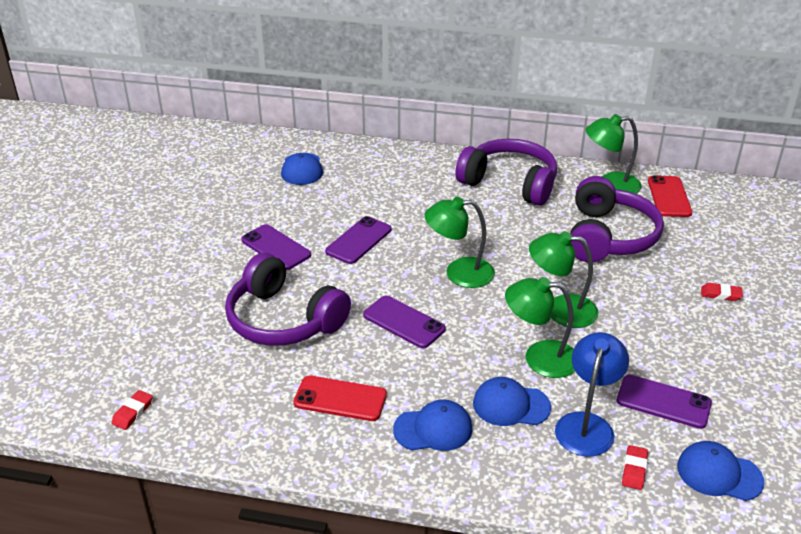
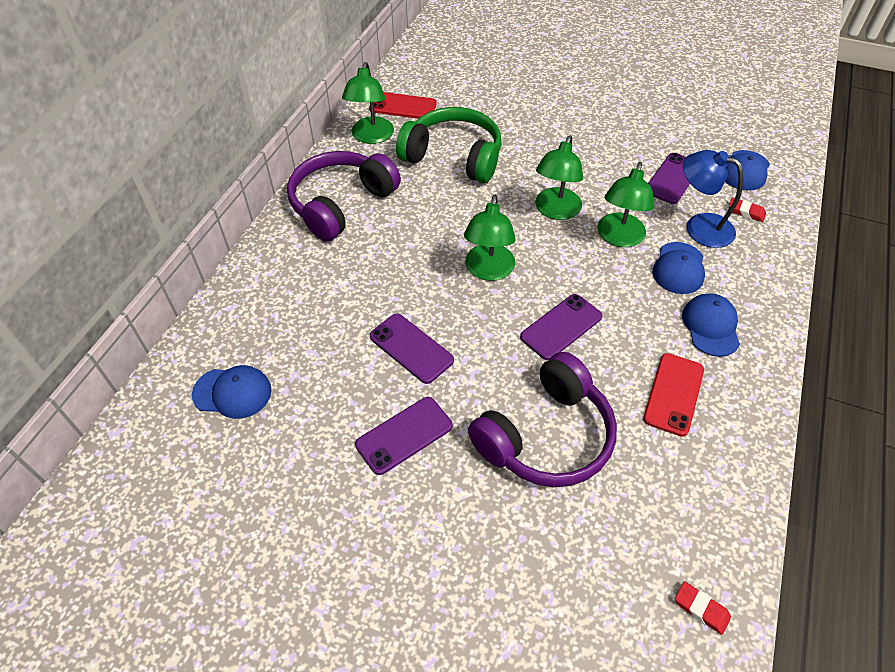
camera: 80 degrees left, 15 degrees up
purple headphones [570,176,664,262] -> green headphones [396,107,501,183]
red eraser [701,283,743,301] -> none

